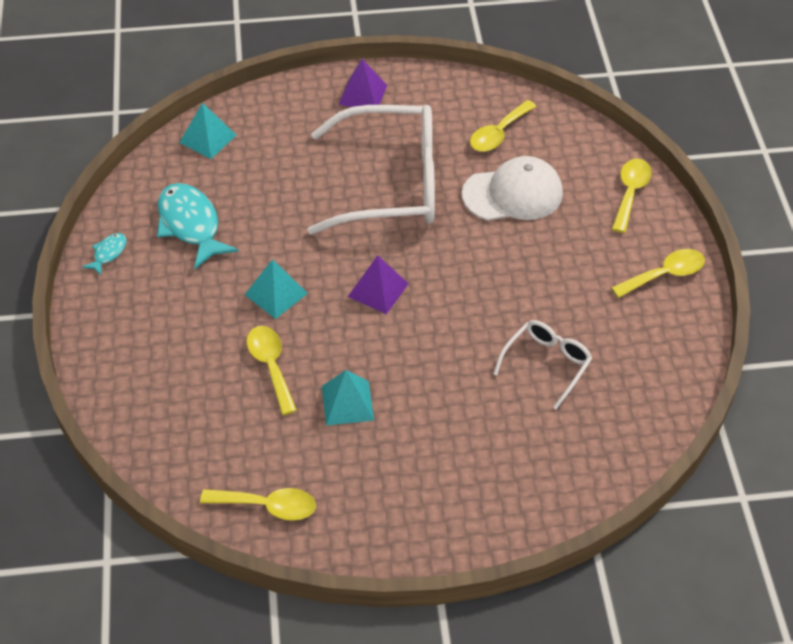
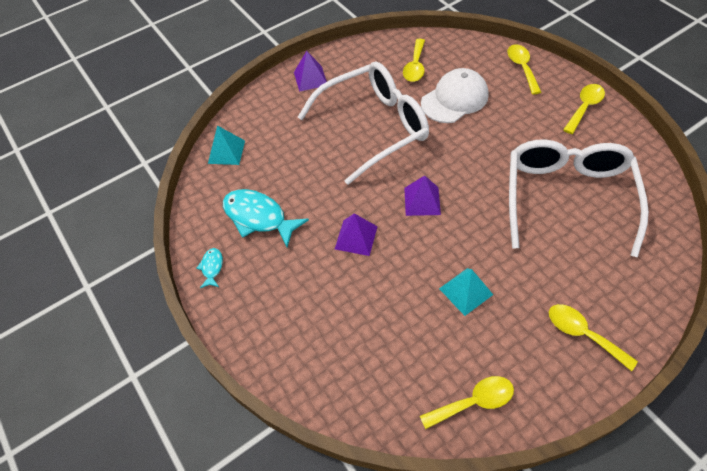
camera: 25 degrees left, 5 degrees up
turquoise pyramid [245,259,308,319] -> purple pyramid [335,213,378,256]
yellow spoon [247,326,297,415] -> yellow spoon moved to [549,304,638,371]
white glasses [493,320,592,409] -> white glasses [509,139,649,257], size x2.09

